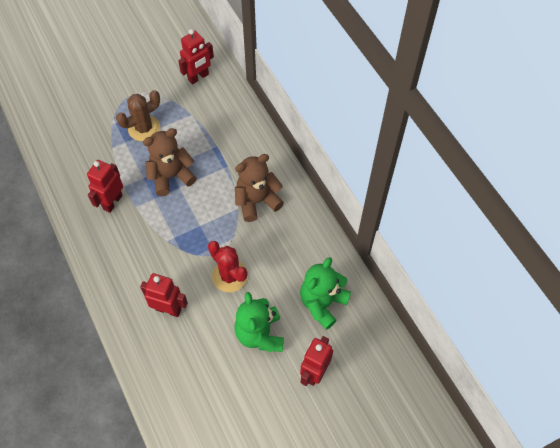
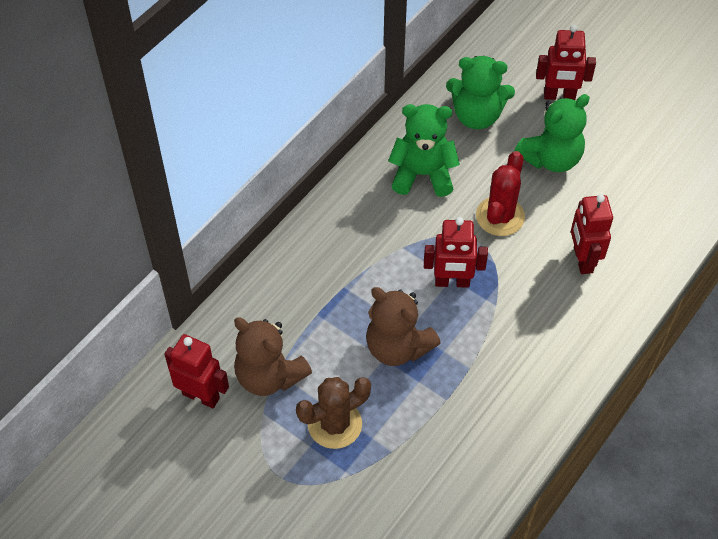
camera: 115 degrees left, 5 degrees down
red robot [87,160,123,213] -> red robot moved to [424,217,488,288]
brown cactus [116,90,160,141] -> brown cactus turned 60 degrees counterclockwise [296,377,371,449]
brown teddy bear [235,154,284,222] -> brown teddy bear moved to [234,318,312,396]
none -> green teddy bear [388,104,460,197]

